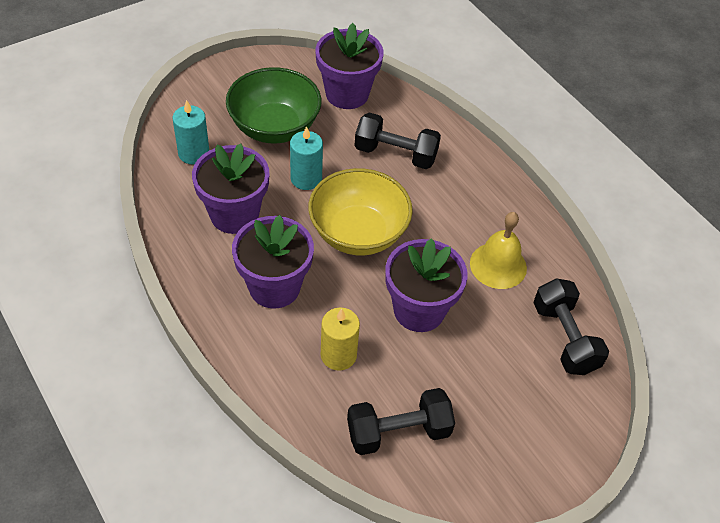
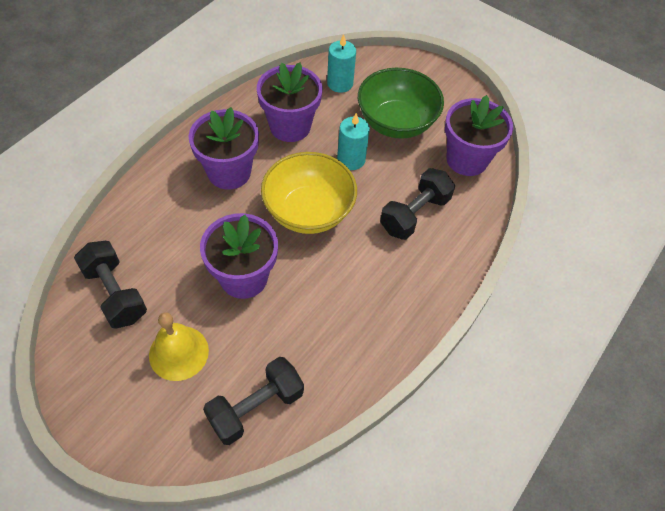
camera: 70 degrees right, 5 degrees up
yellow candle [321,308,360,371] -> none
black dumbbell [355,112,441,169] -> black dumbbell turned 45 degrees clockwise [380,168,455,240]
yellow bell [470,212,527,289] -> yellow bell moved to [149,312,209,381]

